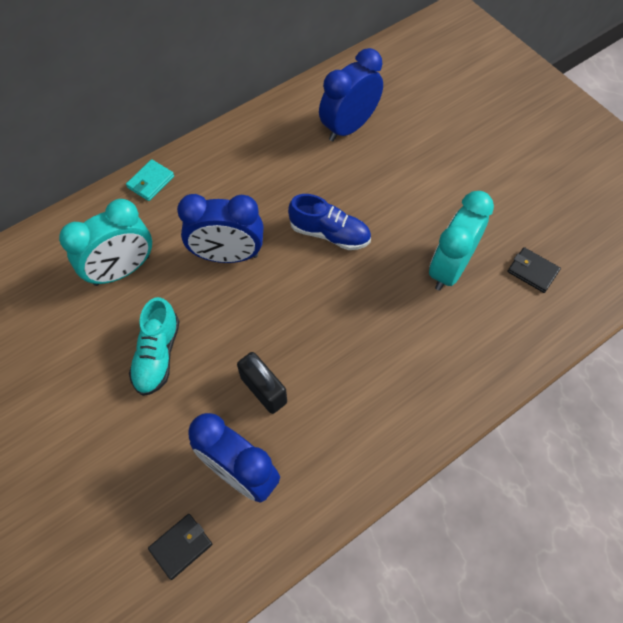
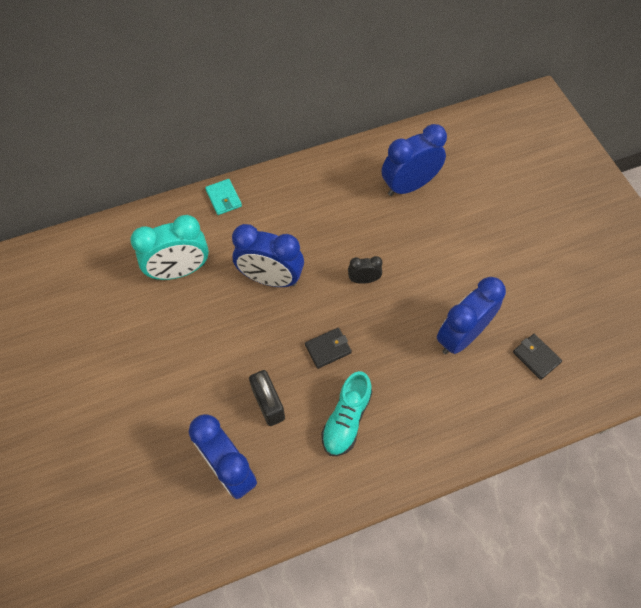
camera: 15 degrees right, 0 degrees up
turquoise wallet [126,159,174,201] -> turquoise wallet turned 75 degrees counterclockwise [205,179,242,215]
turquoise shoe [129,297,180,396] -> turquoise shoe moved to [321,371,372,456]
black wallet [148,514,212,580] -> black wallet moved to [305,328,352,369]
blue shoe [288,194,371,250] -> black clock [348,256,382,284]
turquoise clock [429,191,494,291] -> blue clock [437,277,506,354]

